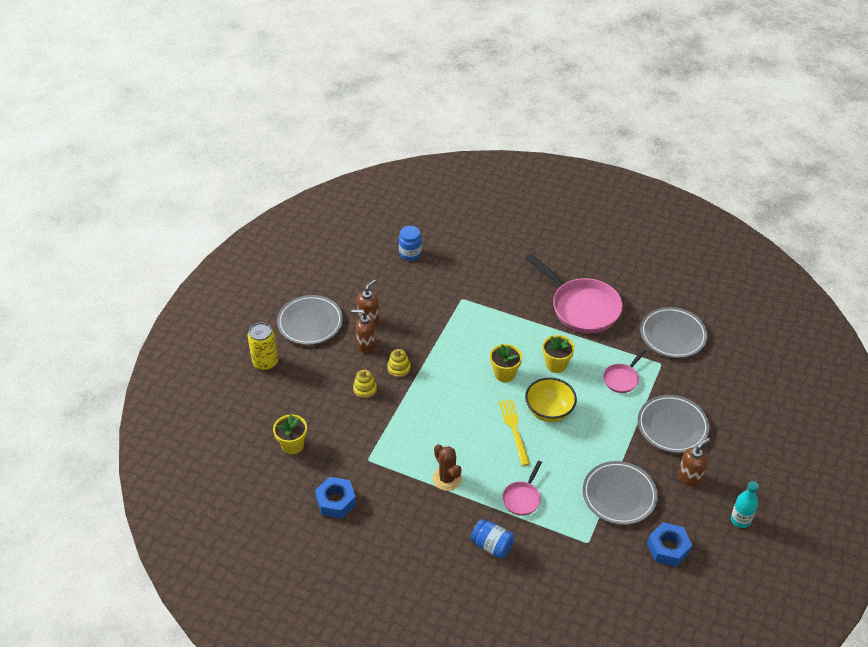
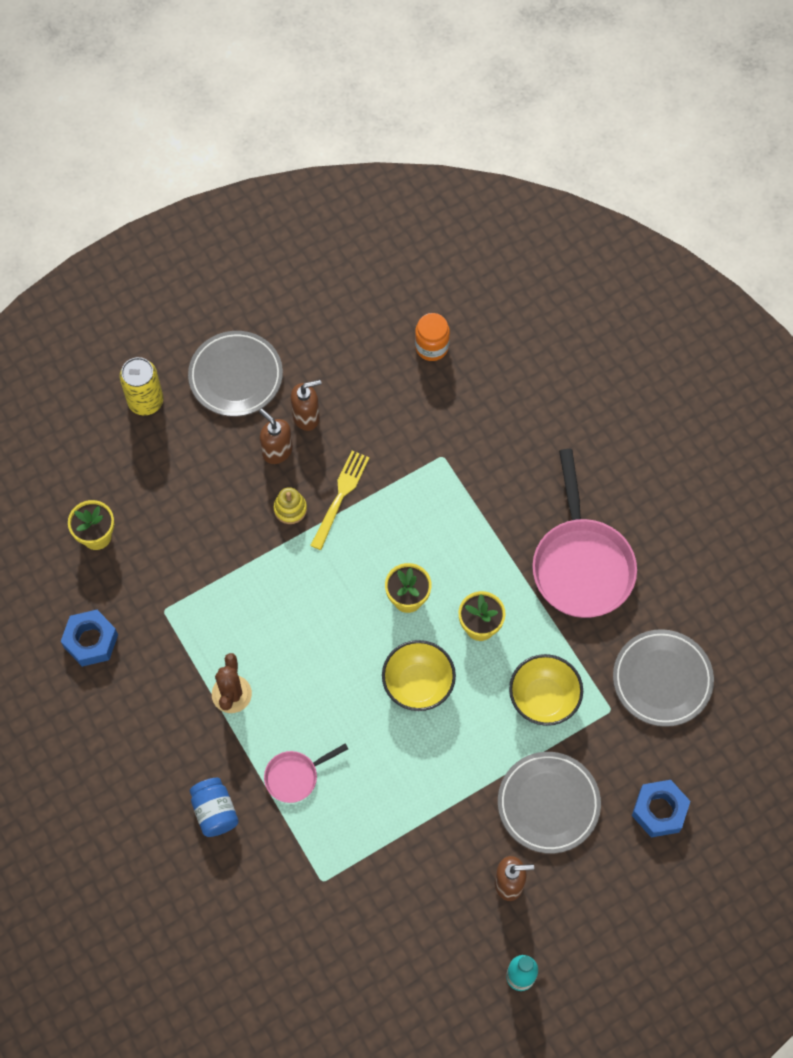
camera: 35 degrees right, 20 degrees up
yellow stacking toy [353,370,377,398] -> none
blue jar [399,226,422,261] -> orange jar [415,313,450,361]
yellow fork [499,399,530,466] -> yellow fork moved to [310,451,370,550]
grey plate [583,461,658,525] -> none
pink pan [603,349,646,393] -> yellow bowl [509,654,583,726]
blue nut [647,522,692,567] -> blue nut moved to [632,780,690,837]

